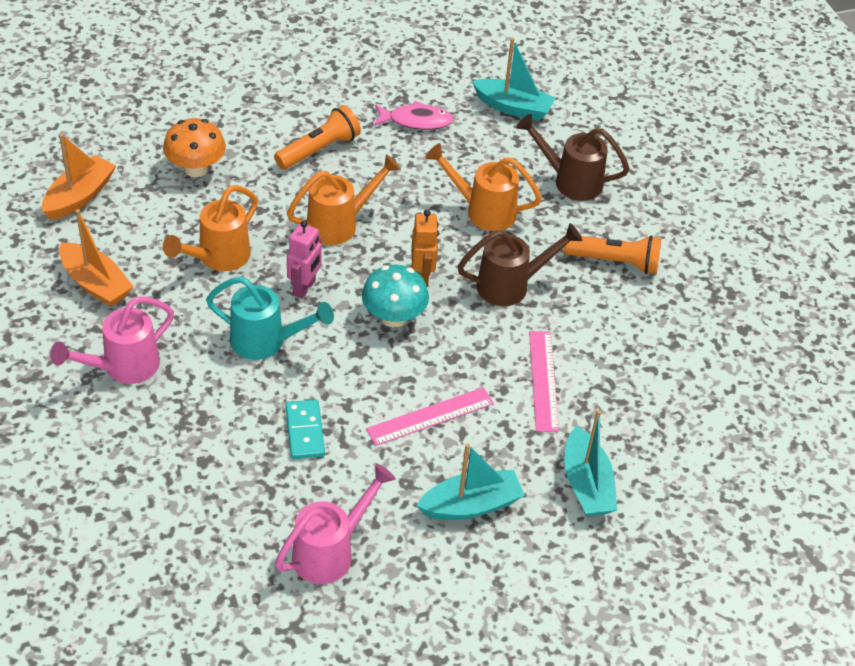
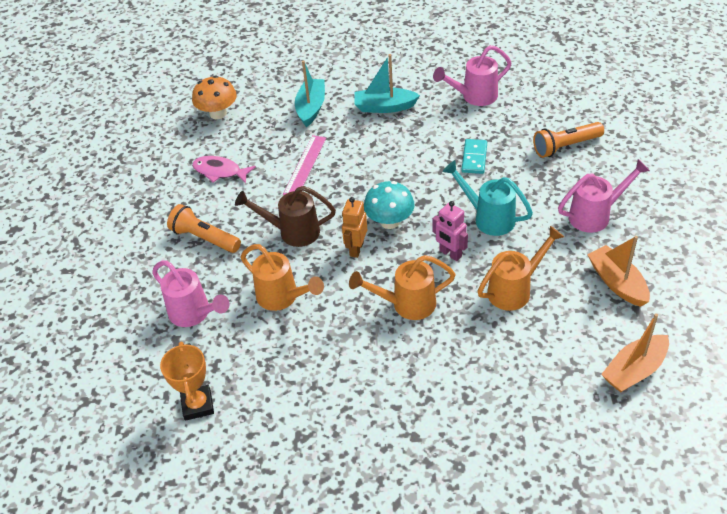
camera: 155 degrees left, 0 degrees up
orange mushroom [163,118,226,177] -> orange mushroom moved to [192,76,237,119]
orange flashlight [274,105,361,169] -> orange flashlight moved to [533,122,604,158]
pink robot [287,220,322,299] -> pink robot turned 90 degrees counterclockwise [432,201,468,261]
pink ruler [366,387,494,446] -> none
pink fish [373,101,454,130] -> pink fish moved to [192,156,256,184]
turquoise boat [472,38,555,121] -> orange trophy [160,341,214,421]
brown watering can [516,114,630,201] -> pink watering can [152,261,230,327]

